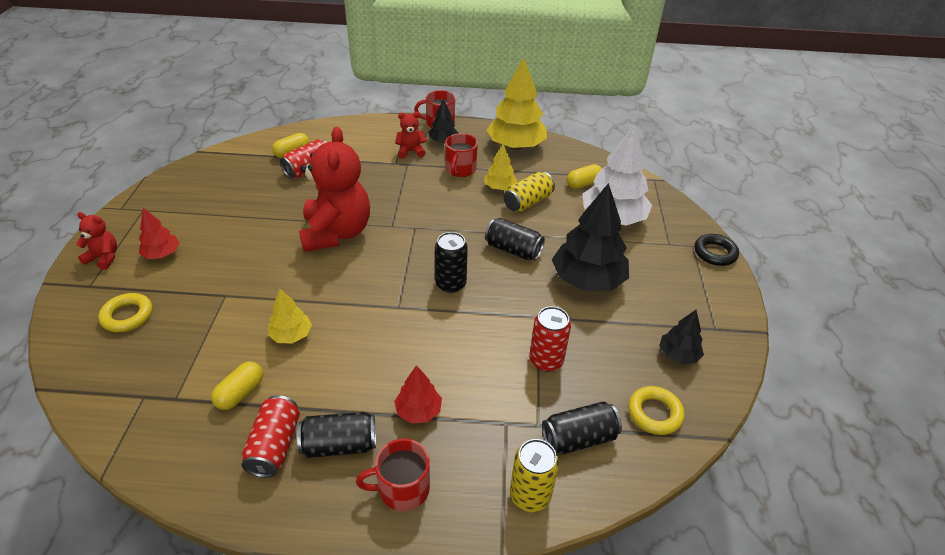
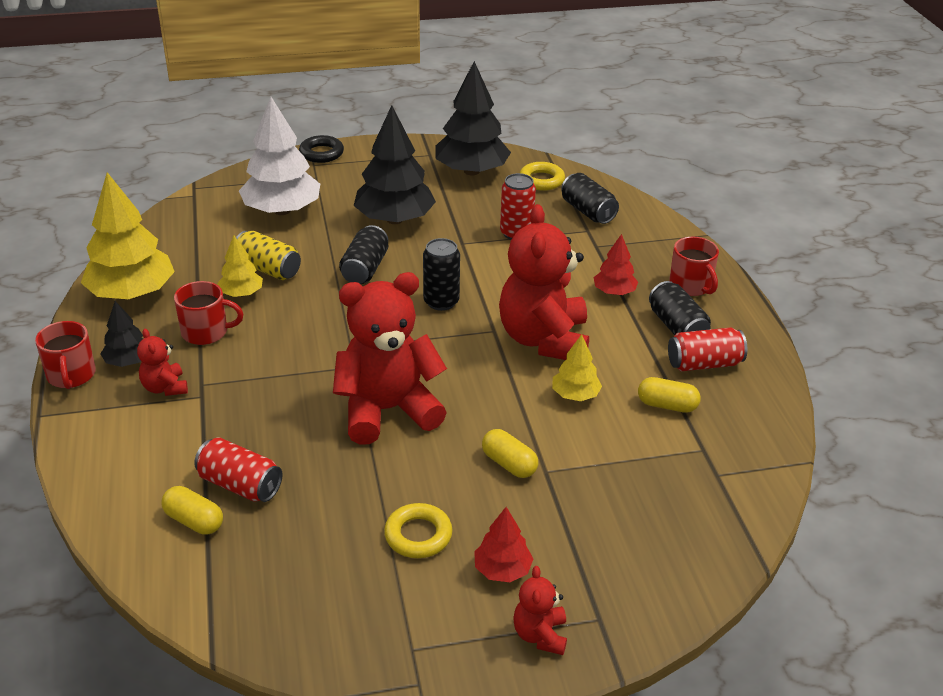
camera: 105 degrees left, 5 degrees down
yellow ring [98,293,153,332] -> yellow ring moved to [384,503,453,558]
yellow can [510,439,559,512] -> none
yellow capsule [567,164,602,189] -> yellow capsule moved to [482,429,538,478]
black tree [659,310,704,364] -> black tree [436,61,511,175], size x1.97
none -> red teddy bear [499,204,589,360]

